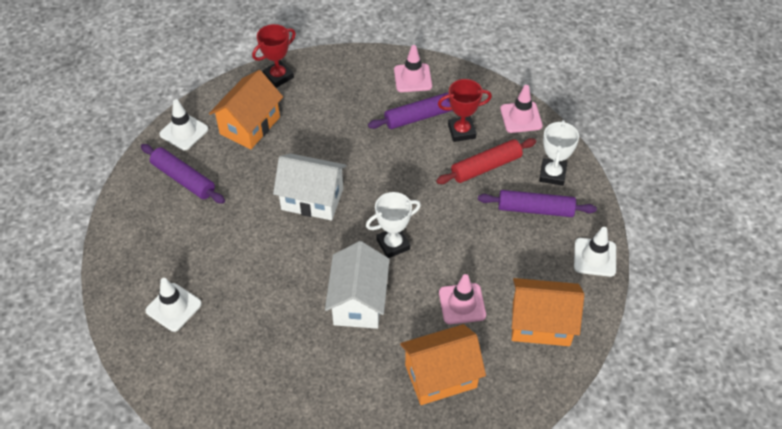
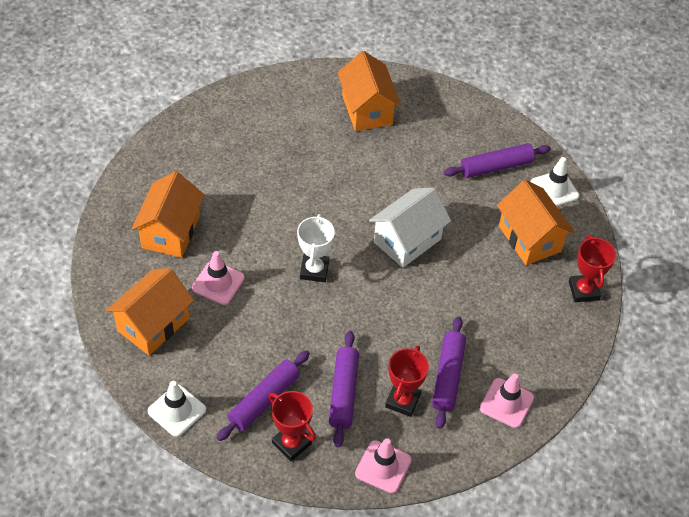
camera: 120 degrees right, 0 degrees up
white traffic cone [145,278,202,332] -> orange house [337,51,401,131]
white house [325,241,390,329] -> none
red rolling pin [436,138,536,184] -> purple rolling pin [329,331,359,448]
white trophy [539,120,579,186] -> red trophy [269,391,316,461]

